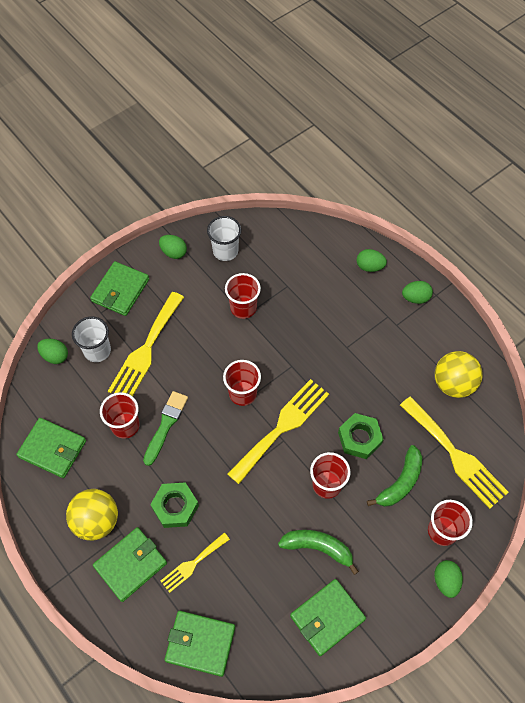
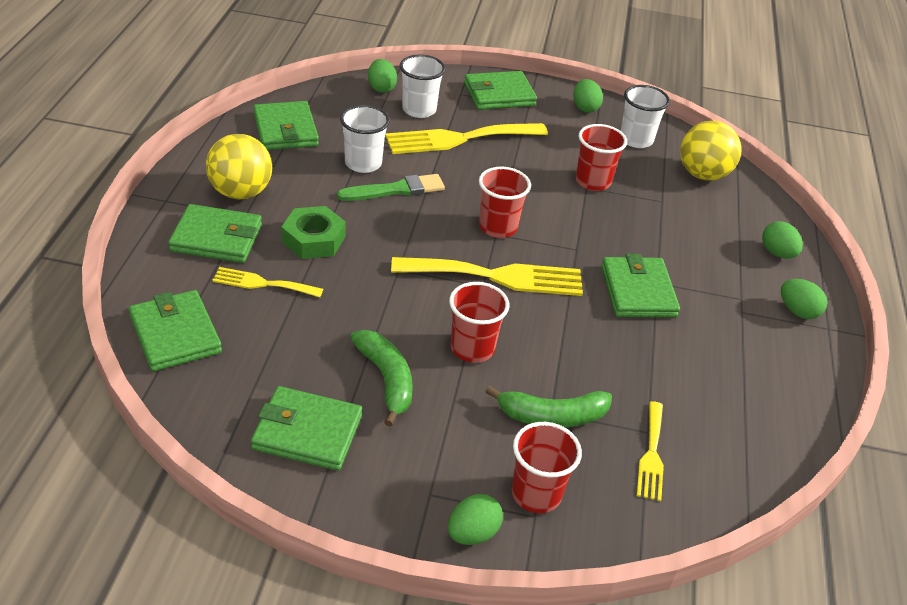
camera: 45 degrees right, 20 degrees down
red cup [100,392,140,439] -> white cup [340,105,390,173]
green nut [338,413,384,459] -> none
yellow fork [400,396,509,509] -> yellow fork [637,401,664,501], size x0.55
yellow ball [435,351,483,398] -> yellow ball moved to [680,121,741,181]
none -> green wallet [601,254,680,318]

